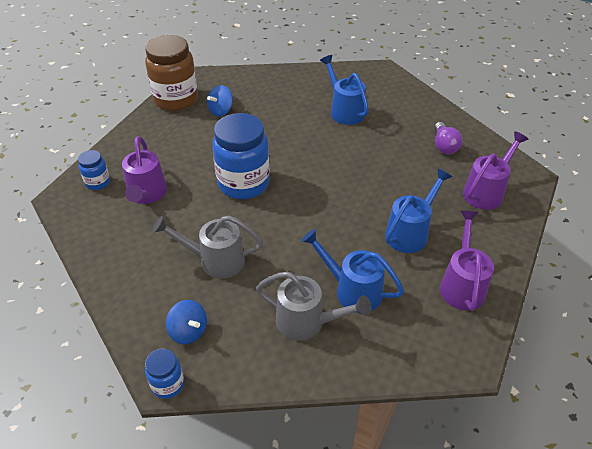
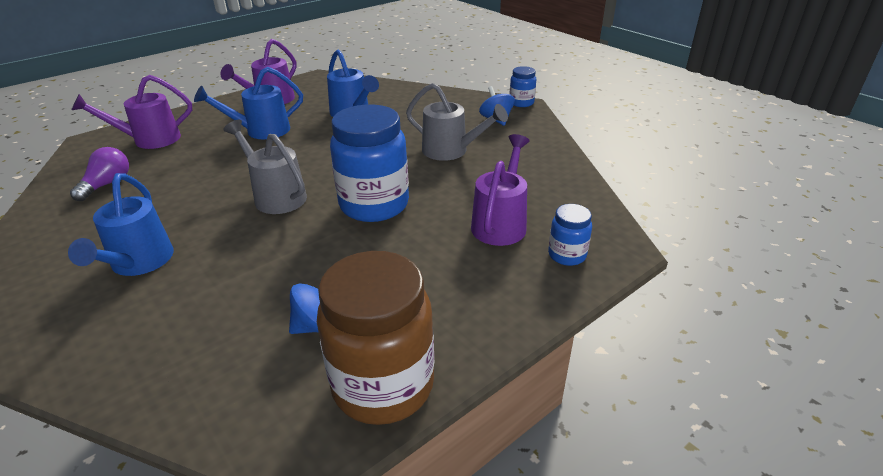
camera: 155 degrees left, 10 degrees down
grey watering can [256,272,371,341] -> grey watering can moved to [223,120,307,214]

